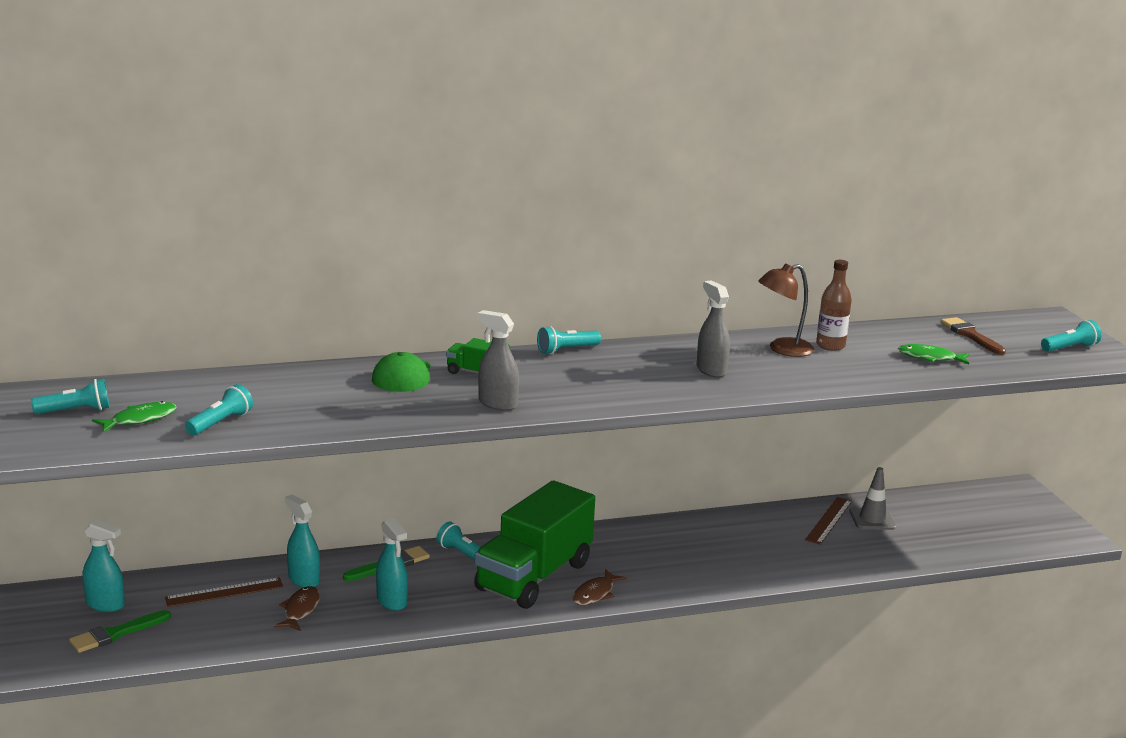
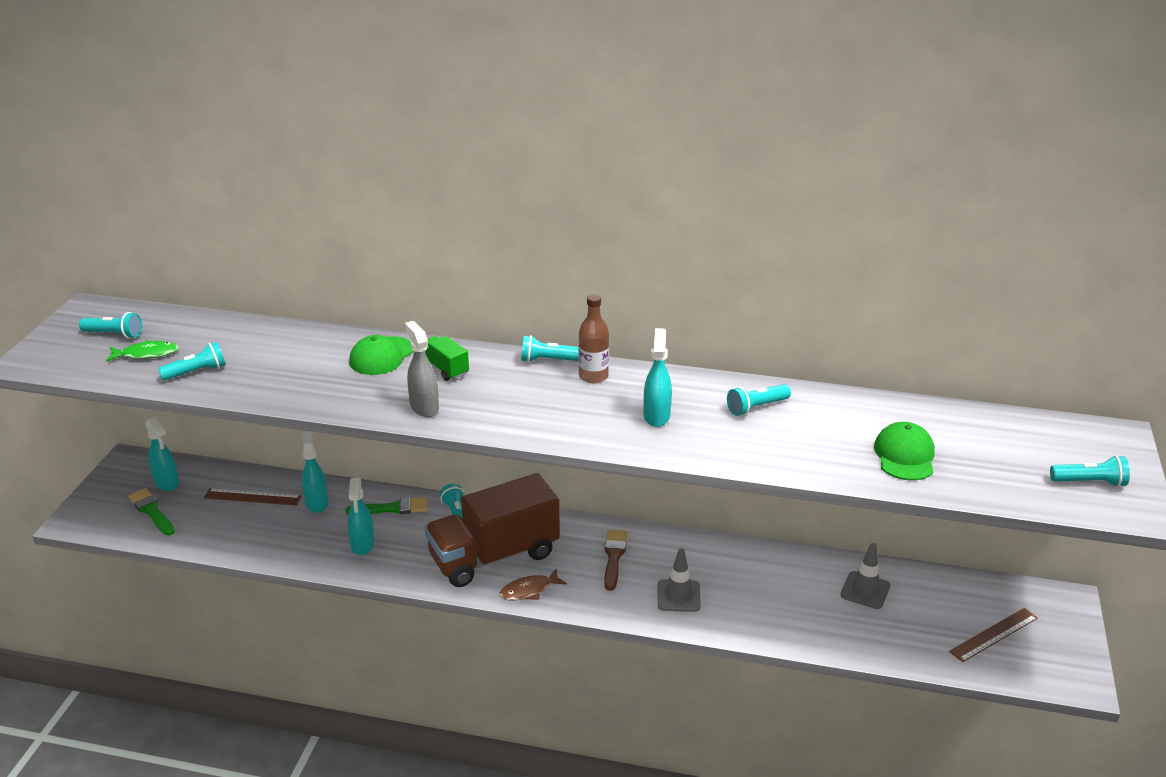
camera: 30 degrees right, 10 degrees up
green brush [69,610,171,653] -> green brush turned 60 degrees clockwise [128,488,175,535]
brown fish [274,586,320,631] -> none
green truck [474,480,595,609] -> brown truck [424,473,560,587]
grey spray bottle [697,280,730,378] -> turquoise spray bottle [644,328,672,427]
brown lamp [758,263,814,357] -> turquoise flashlight [727,384,791,416]
brown ruler [805,497,852,545] -> brown ruler moved to [949,608,1038,662]
brown bottle [816,260,852,351] -> brown bottle moved to [578,294,609,383]
green fish [898,344,969,365] -> green cap [874,422,935,480]
brown brush [941,317,1006,355] -> brown brush moved to [604,530,627,591]
none -> grey traffic cone [658,548,701,612]

